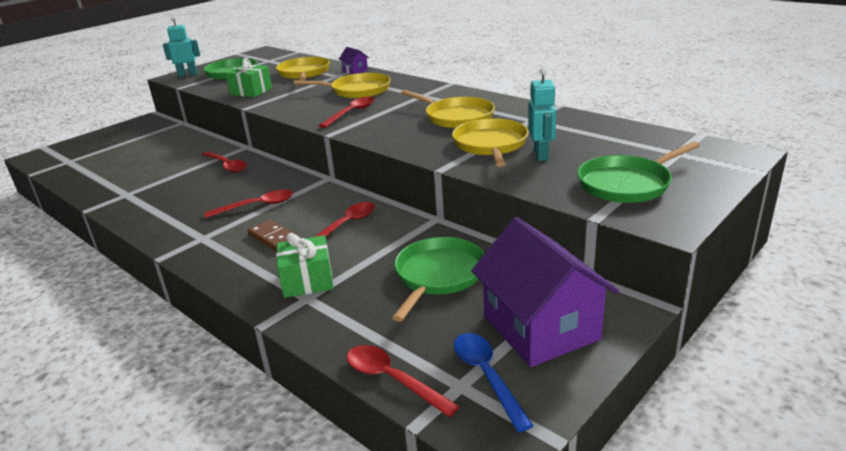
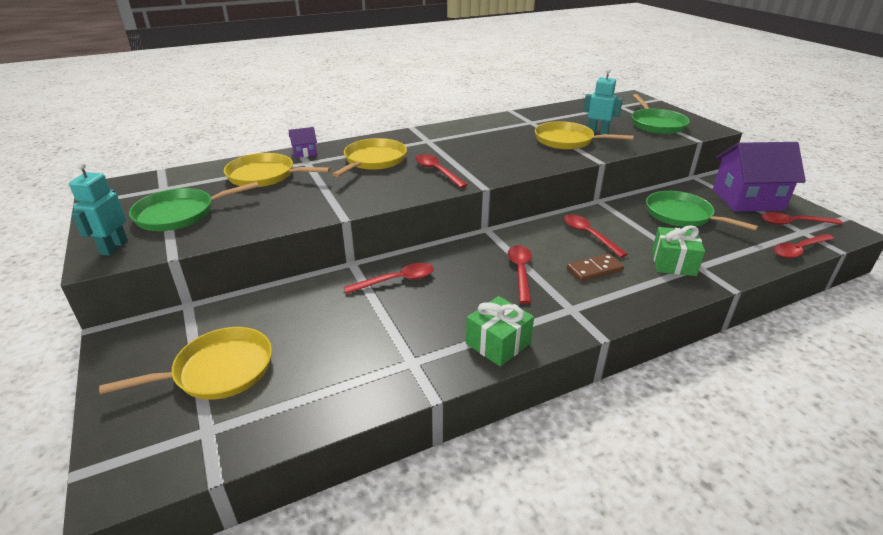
camera: 70 degrees left, 5 degrees up
green gift [225,58,272,97] -> green gift moved to [466,296,534,367]
yellow pan [401,90,495,128] -> yellow pan moved to [99,327,272,400]
blue spoon [454,333,534,432] -> red spoon [761,212,843,225]

